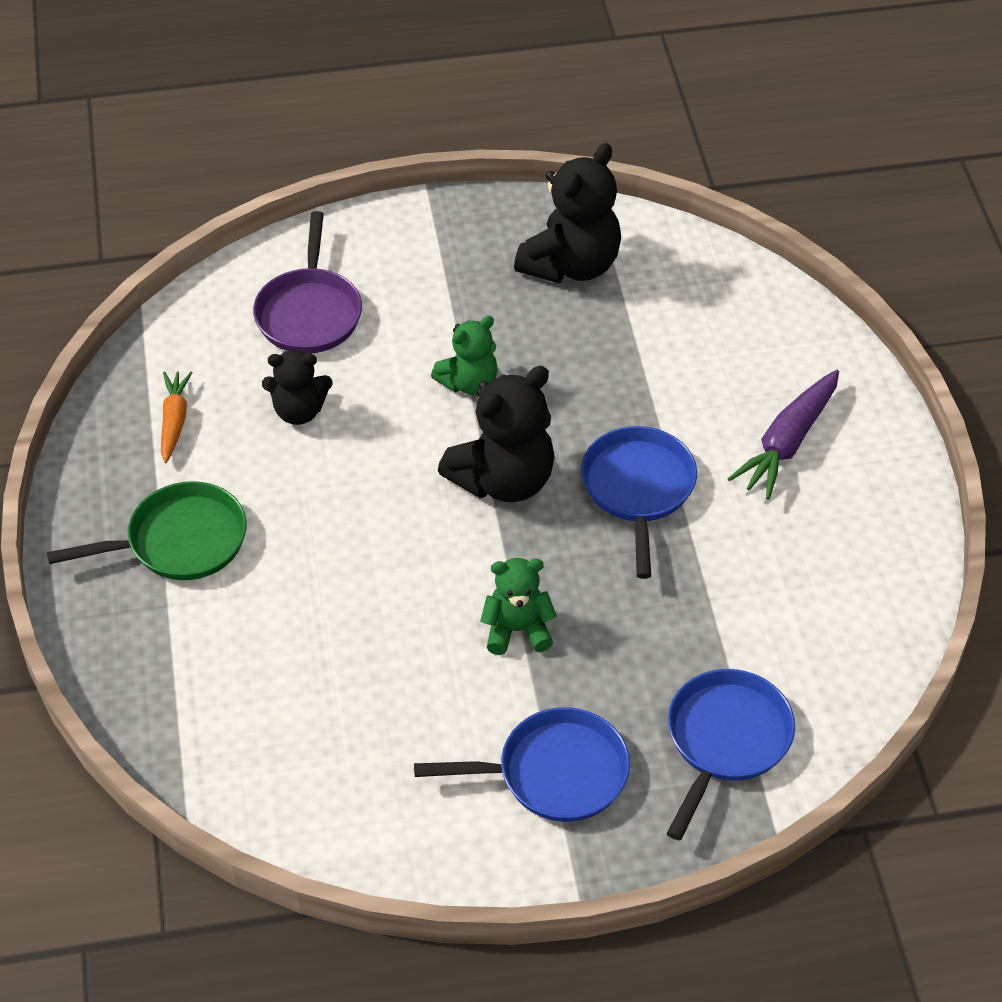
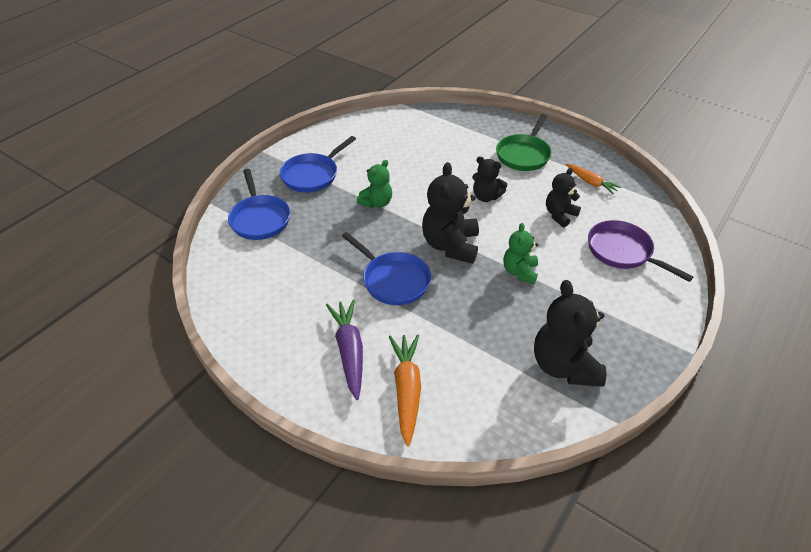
camera: 135 degrees right, 5 degrees down
none -> orange carrot [389,334,421,446]
none -> black teddy bear [472,156,507,202]

